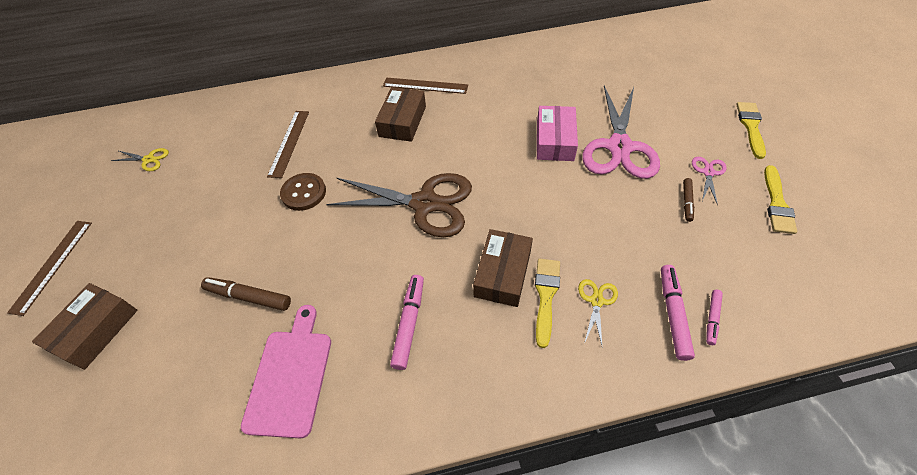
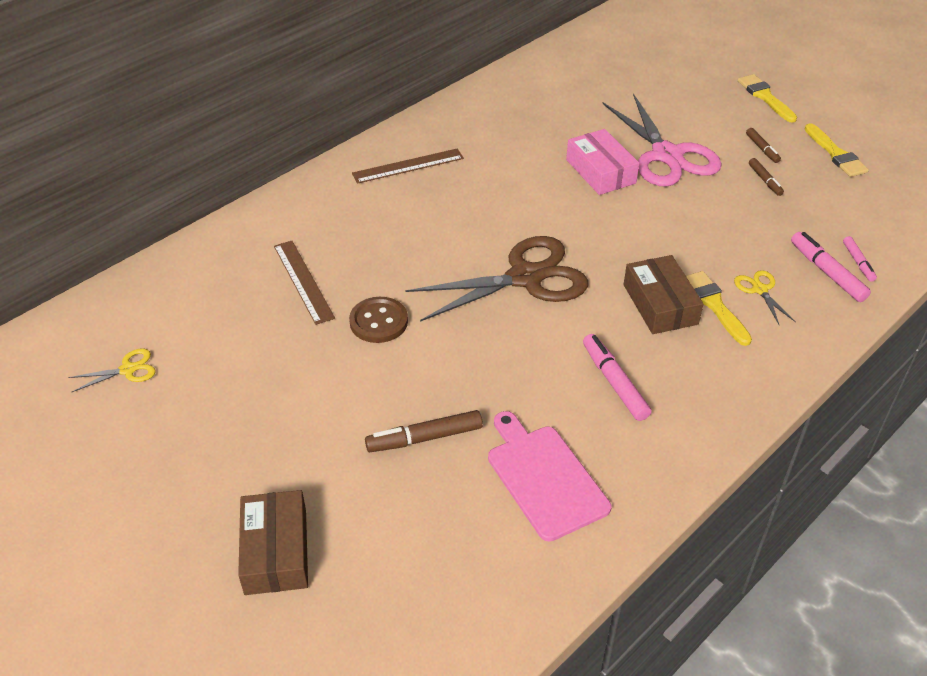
camera: 35 degrees left, 10 degrees down
brown ruler [7,221,92,316] -> none
brown box [375,87,426,142] -> none
pink scissors [692,157,727,205] -> brown marker [746,128,781,163]

